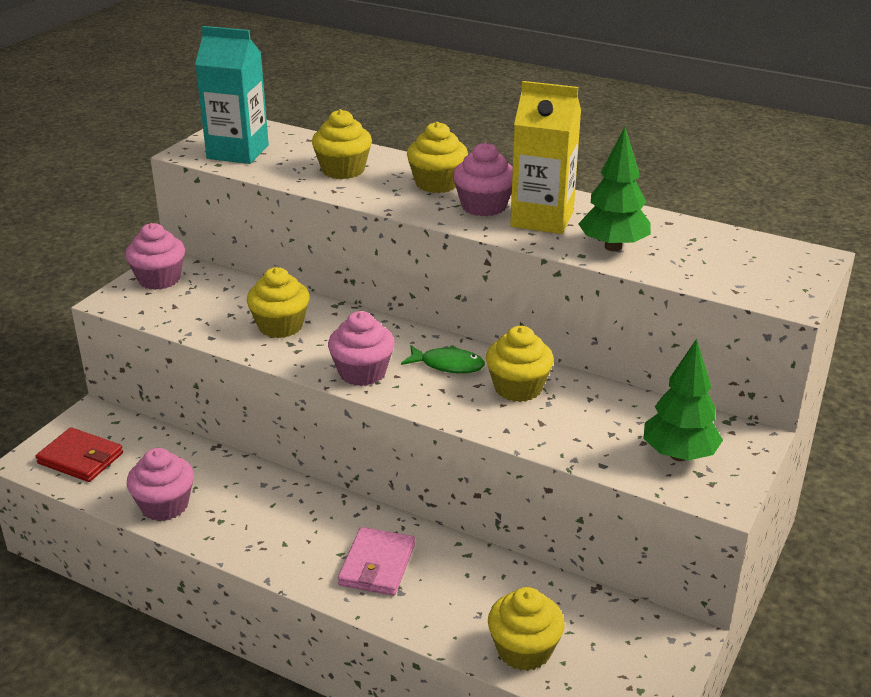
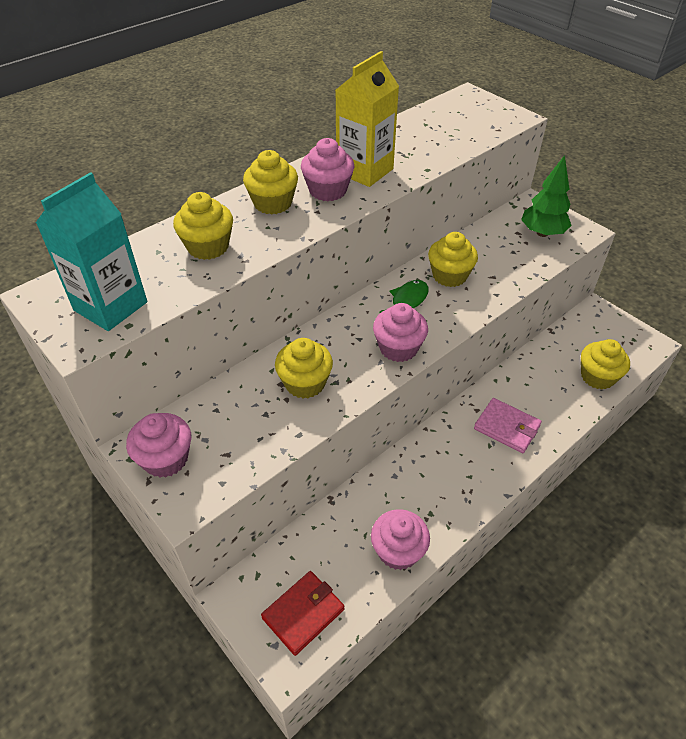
camera: 70 degrees left, 15 degrees up
green tree [578,127,651,251] -> none

